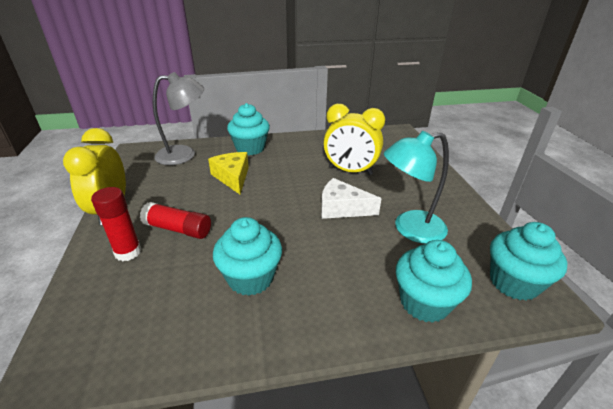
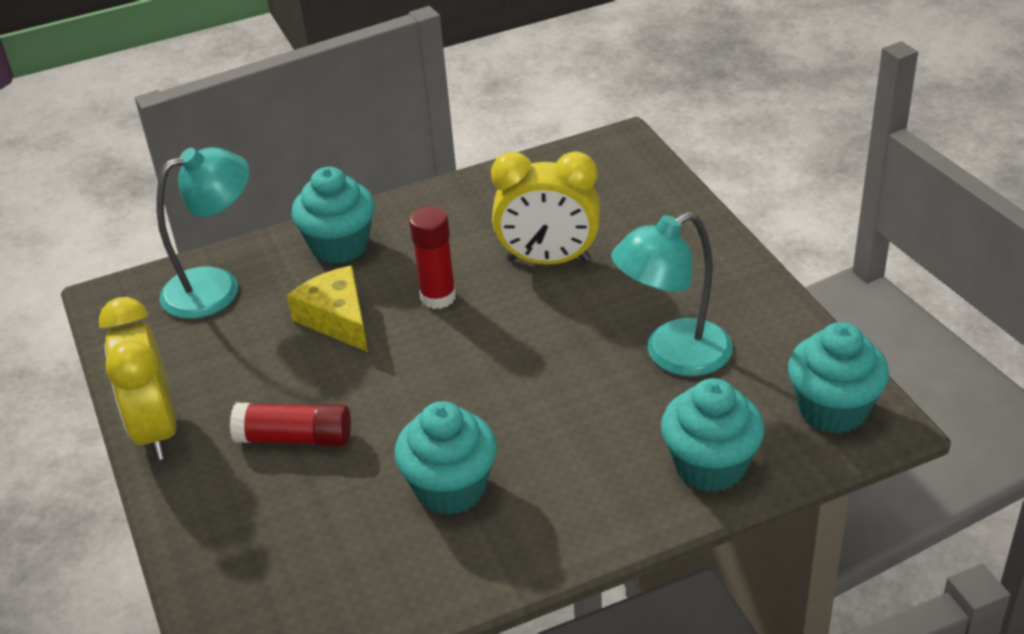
camera: 10 degrees left, 5 degrees up
red glue stick [91,187,142,261] -> red glue stick moved to [409,206,456,309]
grey lamp [153,72,204,165] -> turquoise lamp [157,147,250,319]
white cheese [321,178,382,219] -> none

